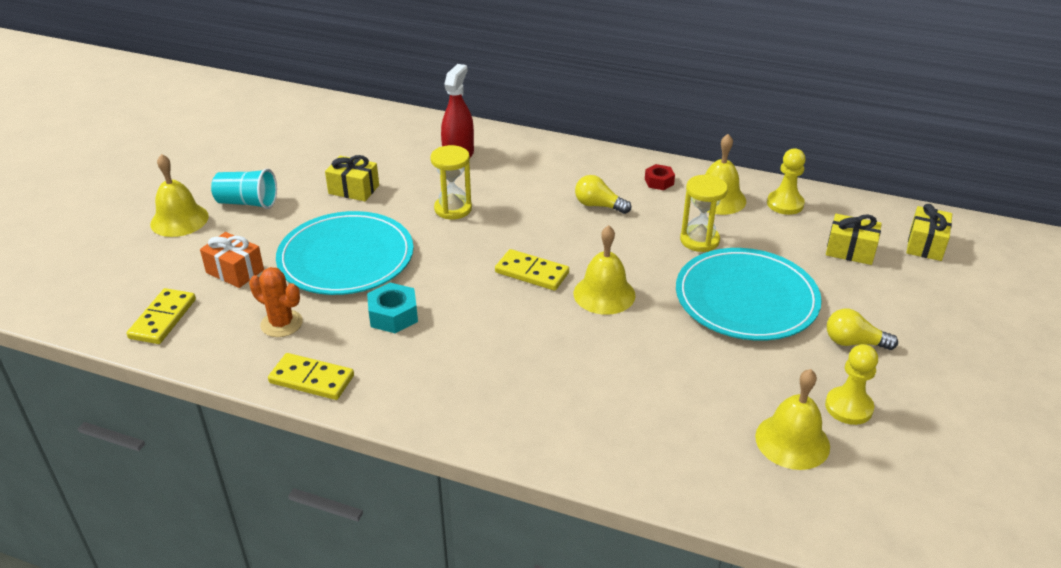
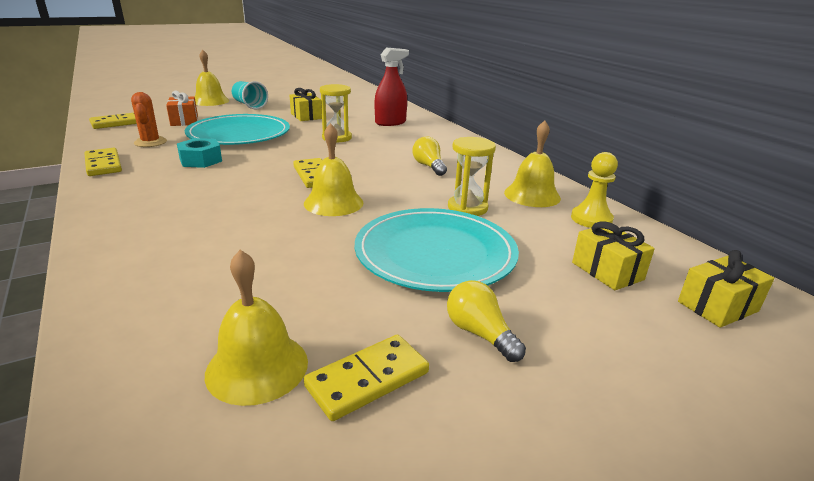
camera: 40 degrees right, 10 degrees down
red nut [645,164,675,190] -> none
yellow pawn [825,344,878,425] -> yellow domino [304,335,429,421]

